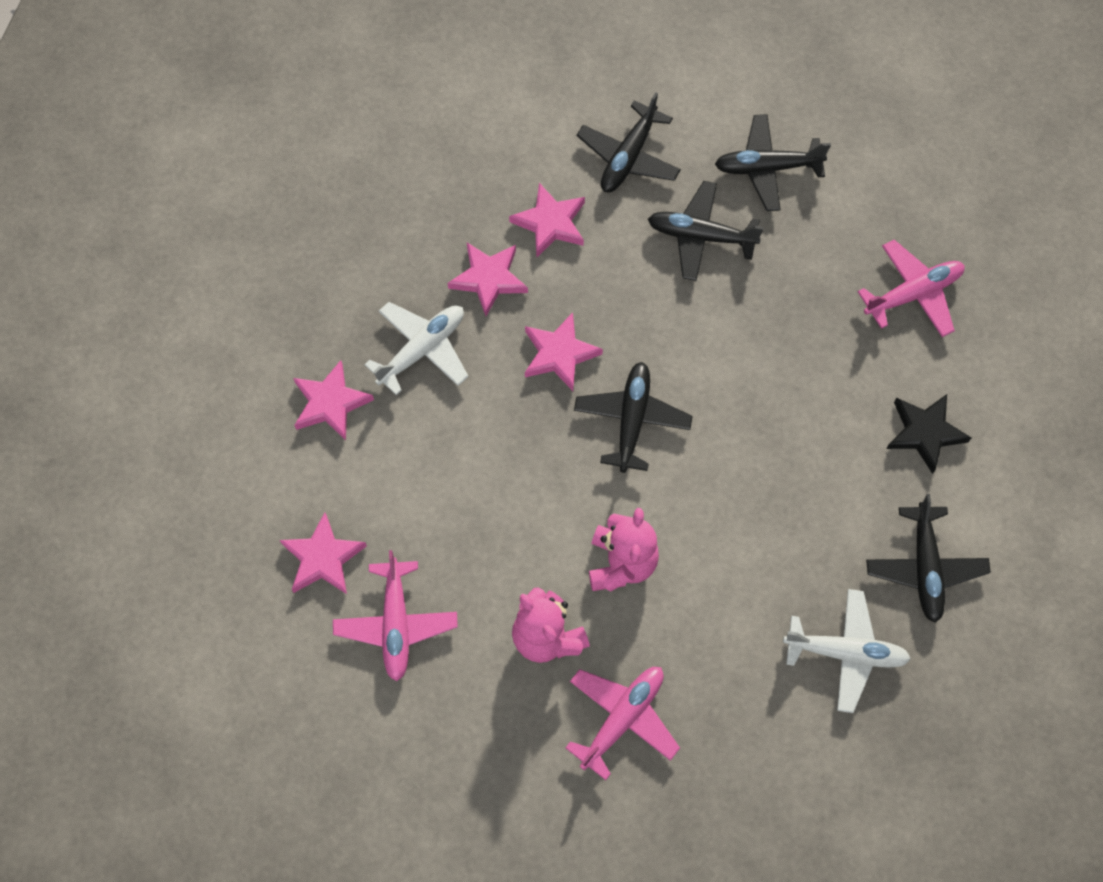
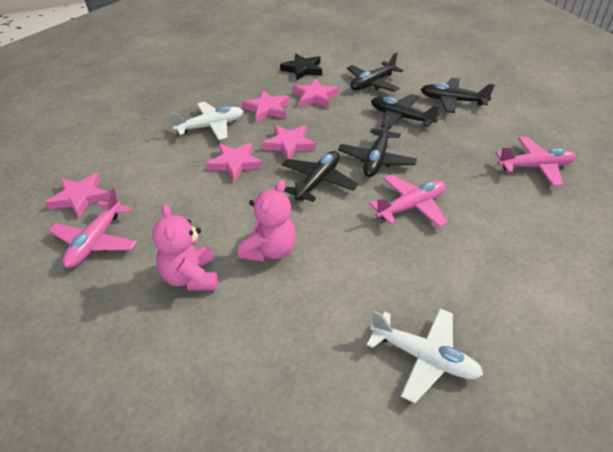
camera: 20 degrees right, 25 degrees down
pink star [293,360,374,440] -> pink star moved to [206,142,263,181]
pink plane [566,667,680,780] -> pink plane moved to [369,174,448,228]
black plane [866,494,991,623] -> black plane moved to [338,116,417,177]
black star [886,394,971,474] -> black star moved to [280,54,322,80]

